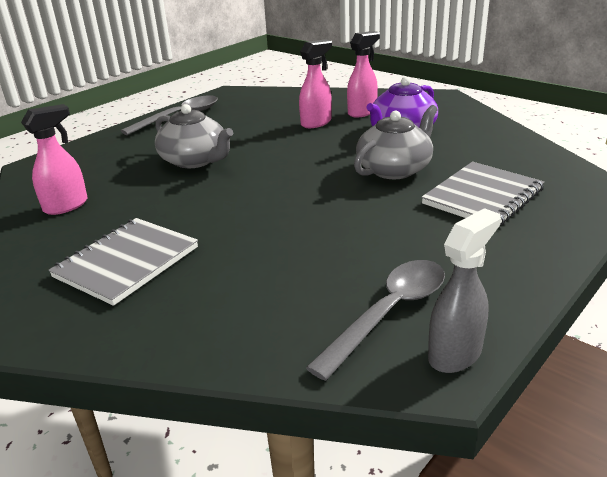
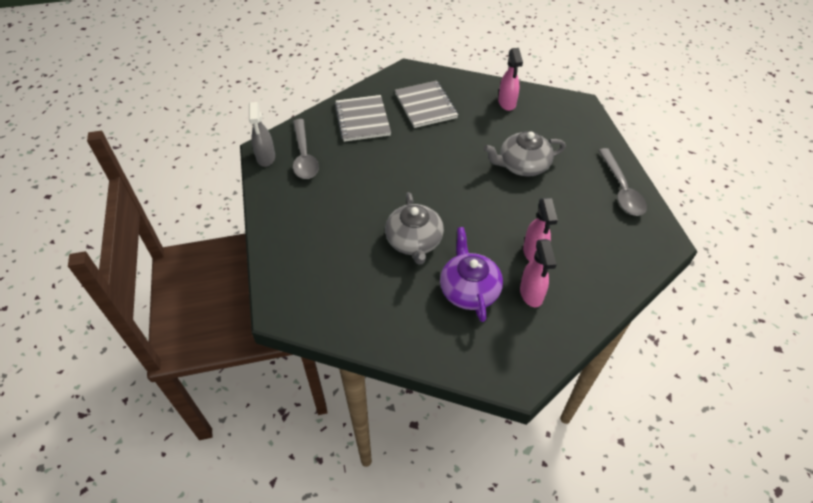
camera: 125 degrees right, 20 degrees up
grey notebook [421,162,544,226] -> grey notebook moved to [335,95,391,142]

